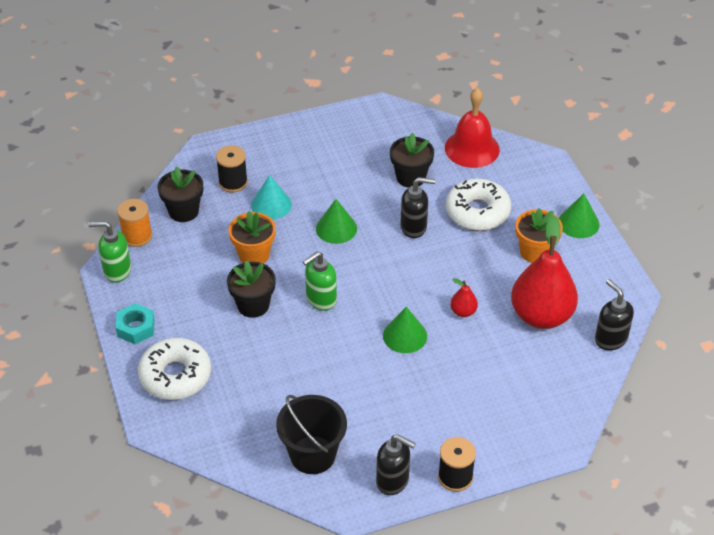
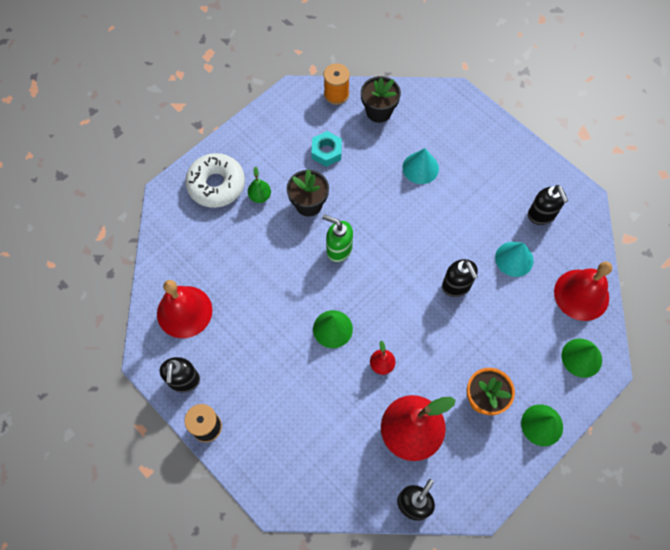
camera: 65 degrees right, 20 degrees up
green soap dispenser [88,221,131,283] -> none
turquoise nut [116,303,155,344] -> turquoise nut moved to [311,131,342,167]
black spool [216,145,248,193] -> none
orange flower pot [228,211,276,264] -> none
black bucket [276,395,347,474] -> red bell [157,280,212,338]
green cone [316,199,357,244] -> green cone moved to [562,339,602,378]
black flower pot [390,133,434,188] -> turquoise cone [495,242,534,277]
white donut [446,179,511,231] -> none
none -> green pear [248,167,271,203]
none -> black soap dispenser [528,185,568,225]

